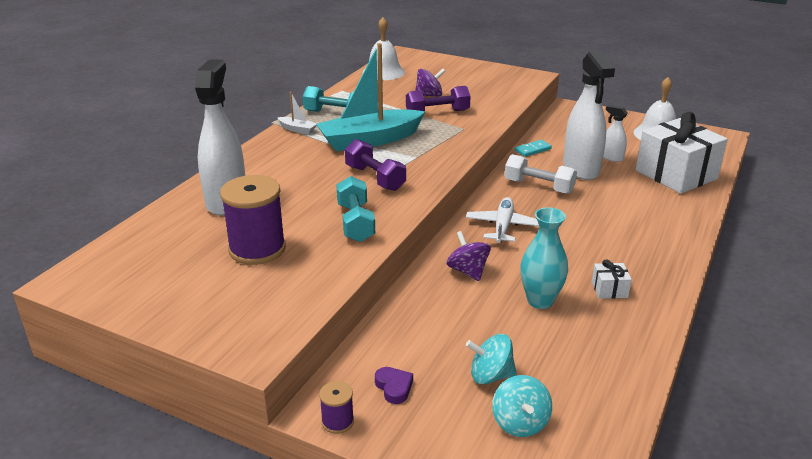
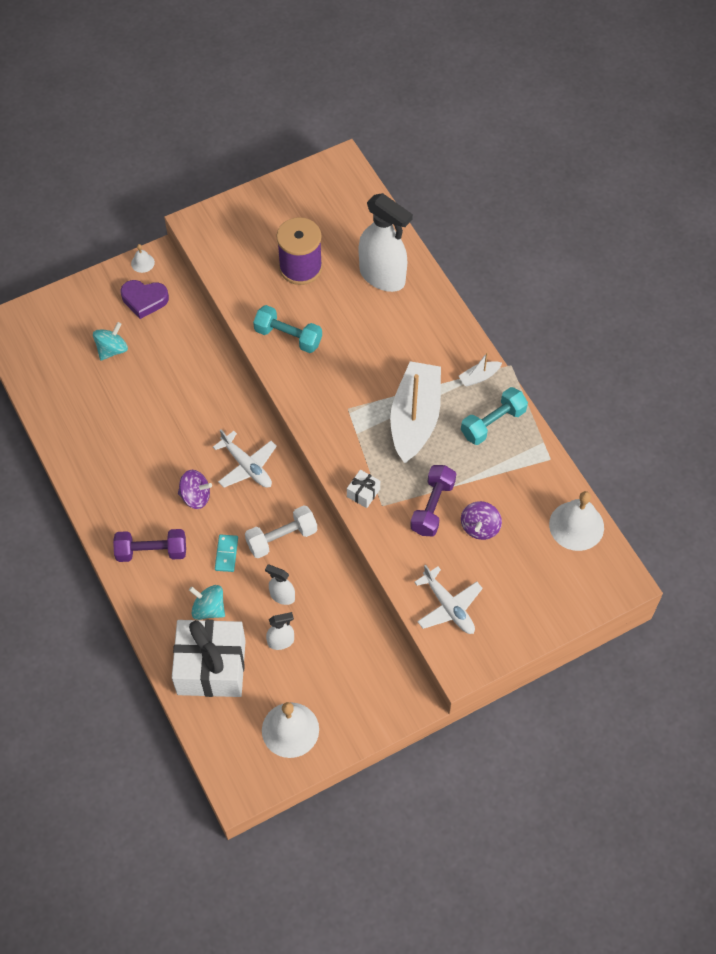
camera: 125 degrees right, 30 degrees up
turquoise boat [316,43,426,151] -> white boat [390,361,441,463]
purple spool [319,381,354,434] -> white bell [131,244,155,273]
purple dumbbell [345,139,406,191] -> purple dumbbell moved to [113,529,186,562]
purple heart [375,367,413,404] -> purple heart [121,280,169,319], size x1.62
purple spinning top [447,231,491,281] -> purple spinning top moved to [178,470,212,509]
turquoise spinning top [492,375,552,437] -> turquoise spinning top moved to [189,585,225,620]
turquoise domino [515,140,552,157] -> turquoise domino moved to [215,535,238,572]
turquoise vase [520,207,568,309] -> none
white spray bottle [563,51,615,180] -> white spray bottle [265,564,295,605], size x0.47
white gift [592,260,632,299] -> white gift moved to [347,470,380,508]
none -> white plane [414,565,483,634]

